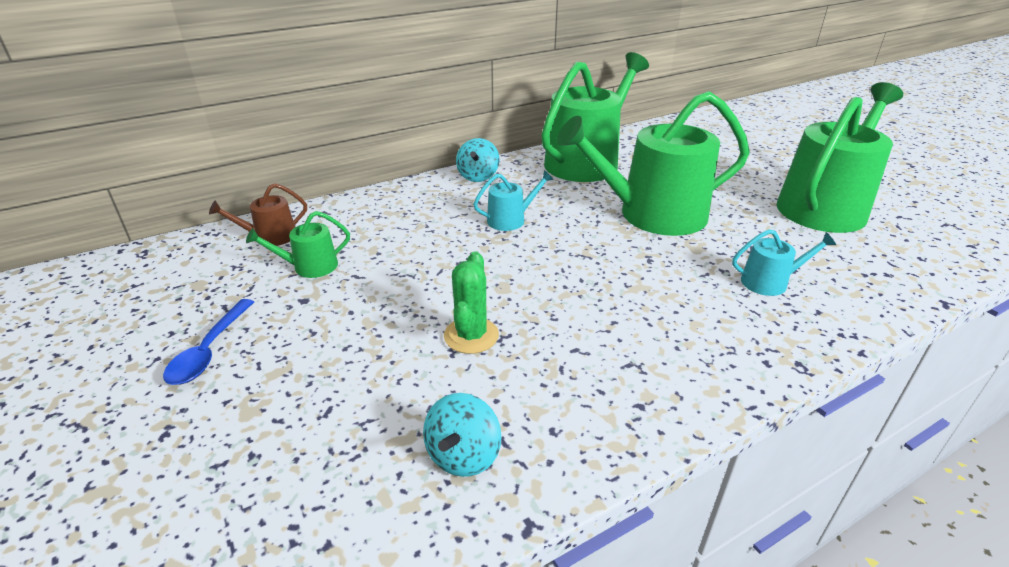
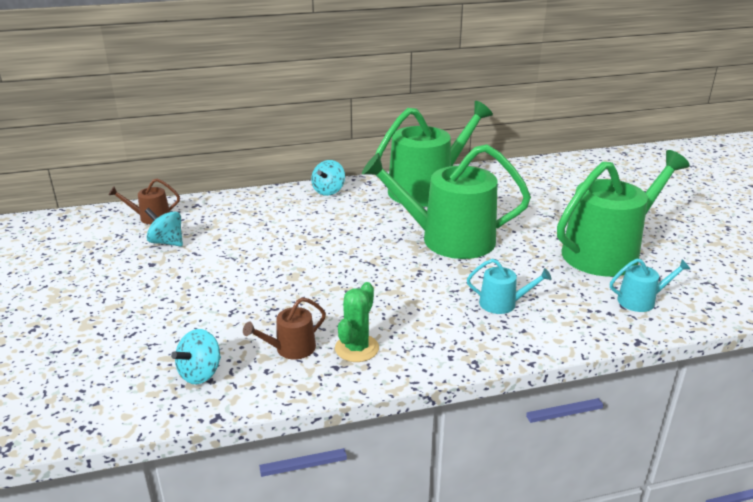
camera: 15 degrees right, 5 degrees down
blue spoon [163,299,254,385] -> none
green watering can [246,211,350,278] -> turquoise spinning top [145,208,183,247]
green cactus [444,251,499,354] -> green cactus moved to [335,282,379,362]
turquoise watering can [473,170,554,231] -> turquoise watering can moved to [610,259,690,312]
none -> brown watering can [243,297,326,360]

